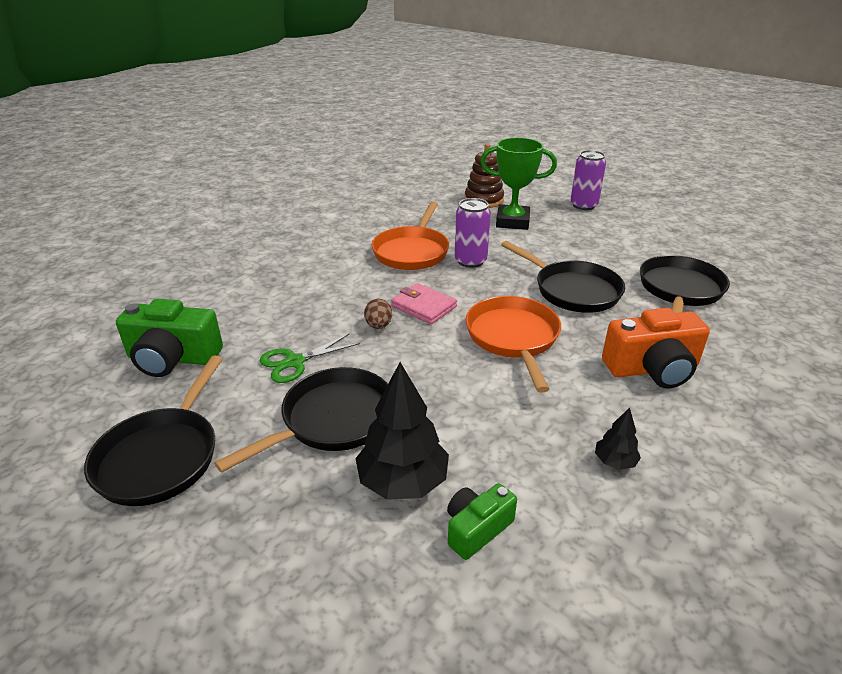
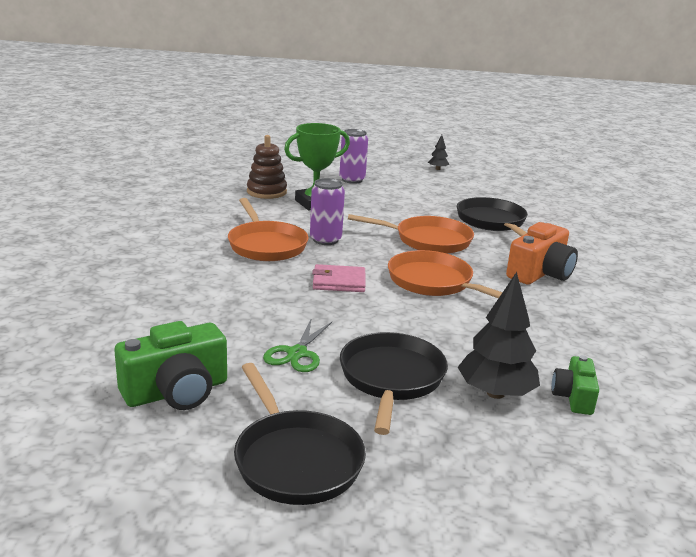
camera: 40 degrees left, 10 degrees down
brown egg [364,299,392,329] -> none
black pan [501,241,625,313] -> orange pan [348,214,474,254]
black tree [595,408,641,470] -> black tree moved to [428,135,449,170]

